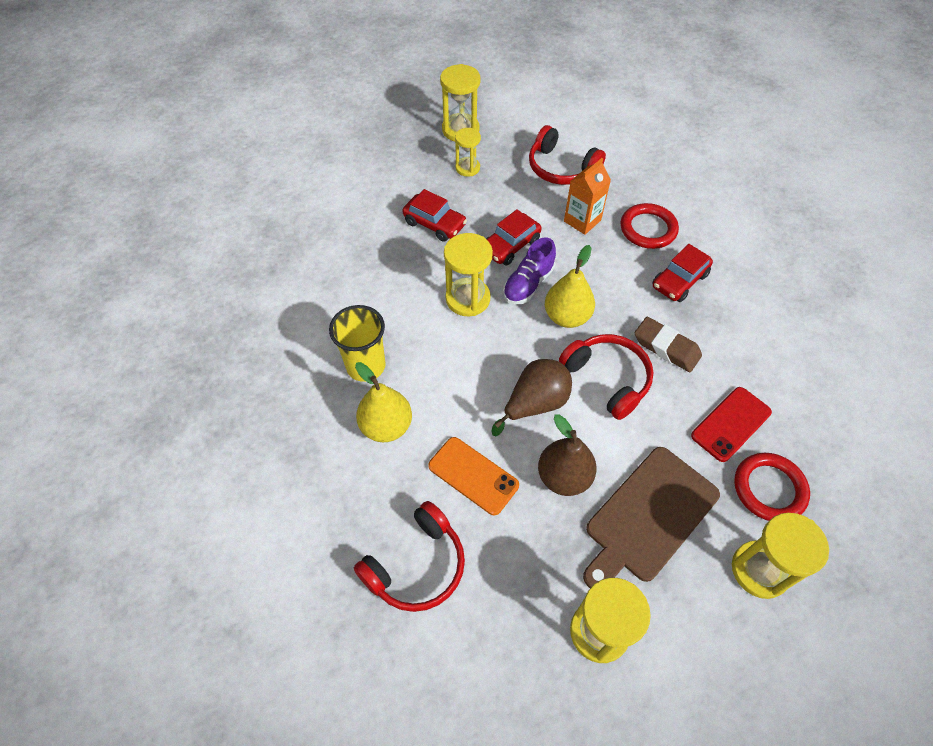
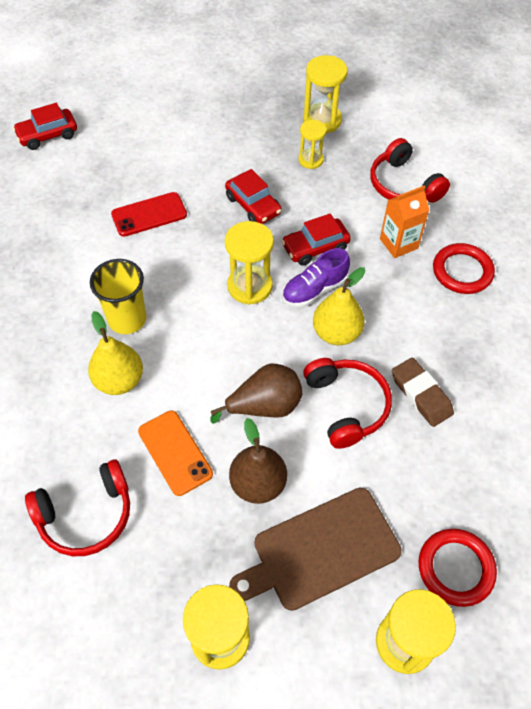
camera: 20 degrees right, 0 degrees up
red car [652,244,713,302] -> red car moved to [13,103,77,150]
red phone [691,387,772,462] -> red phone moved to [111,192,187,237]

